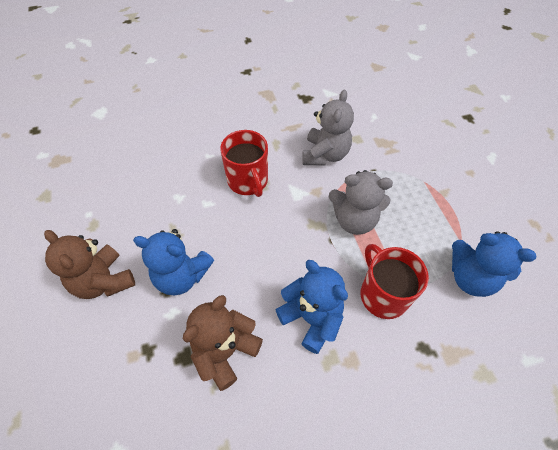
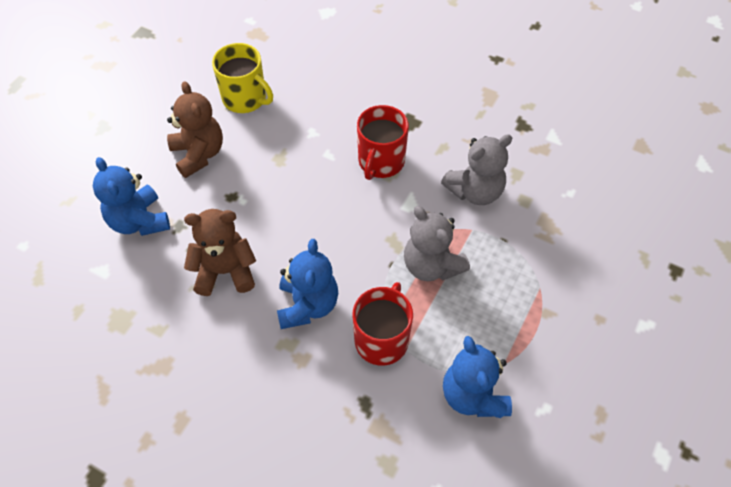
camera: 45 degrees right, 0 degrees up
brown teddy bear [44,230,135,299] -> brown teddy bear turned 150 degrees clockwise [167,81,223,178]
blue teddy bear [133,229,214,295] -> blue teddy bear moved to [93,157,170,236]
none -> yellow mug [212,43,273,113]

